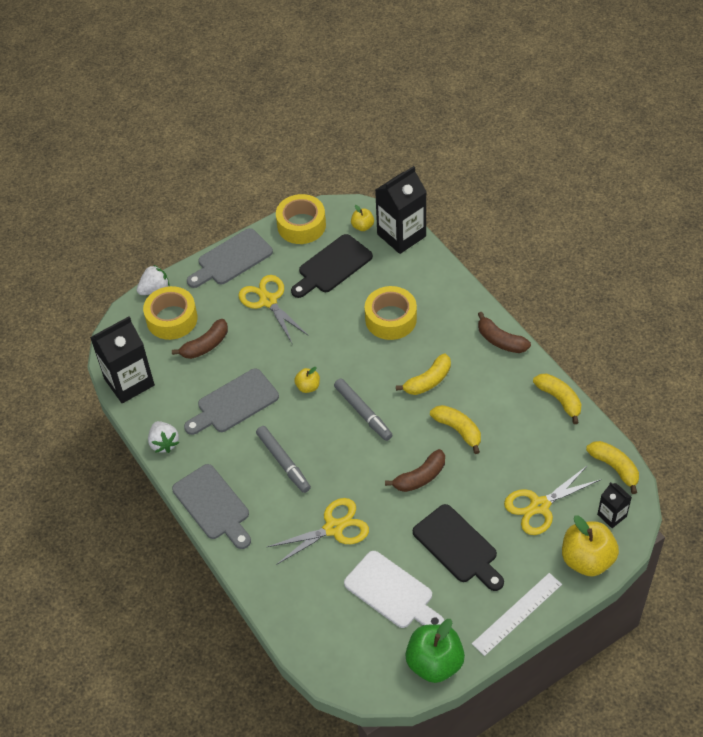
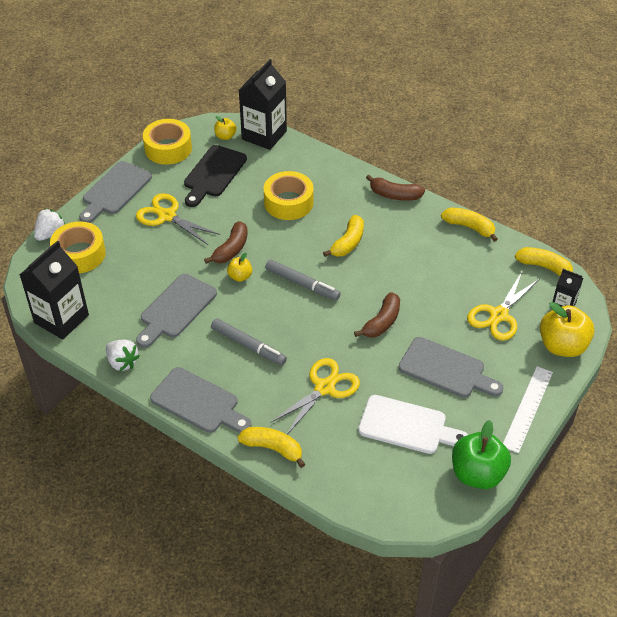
camera: 25 degrees left, 5 degrees down
brown banana [172,319,228,359] -> brown banana moved to [204,221,248,264]
black cutting board [413,504,504,591] -> grey cutting board [399,337,504,398]
yellow banana [430,405,481,454] -> yellow banana moved to [238,427,305,468]

